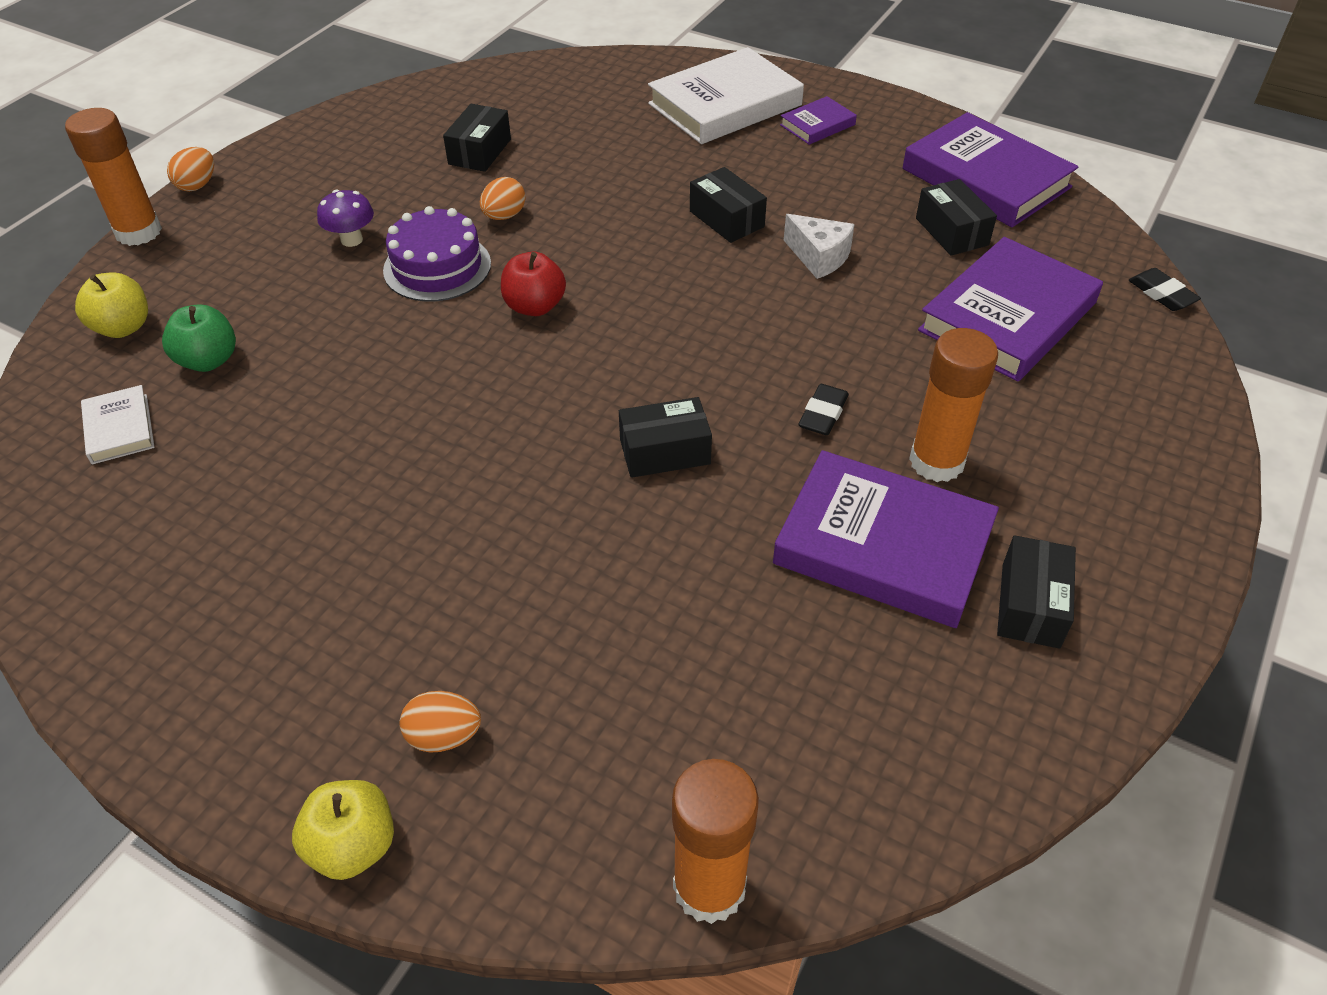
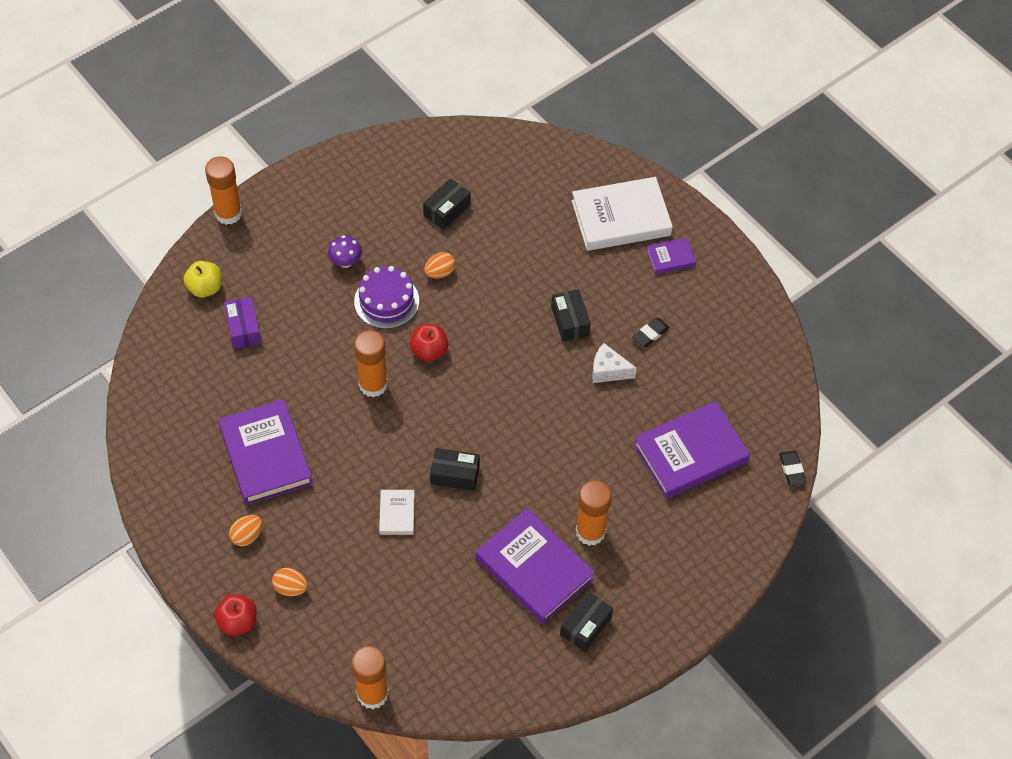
camera: 20 degrees right, 10 degrees up
white book [81,385,155,464] -> white book moved to [379,490,415,535]
green apple [162,304,236,372] -> purple box [224,297,261,349]
orange egg [167,147,214,192] -> orange egg moved to [229,515,263,546]
yellow apple [292,780,394,880] -> red apple [214,594,256,636]
white cheese [784,214,855,279] -> white cheese turned 135 degrees clockwise [592,343,637,383]
black eraser [798,384,849,435] -> black eraser moved to [632,317,670,347]
purple book [903,112,1078,227] -> purple book moved to [218,399,313,505]
black box [916,179,997,256] -> none
none -> orange glue stick [354,330,388,397]

